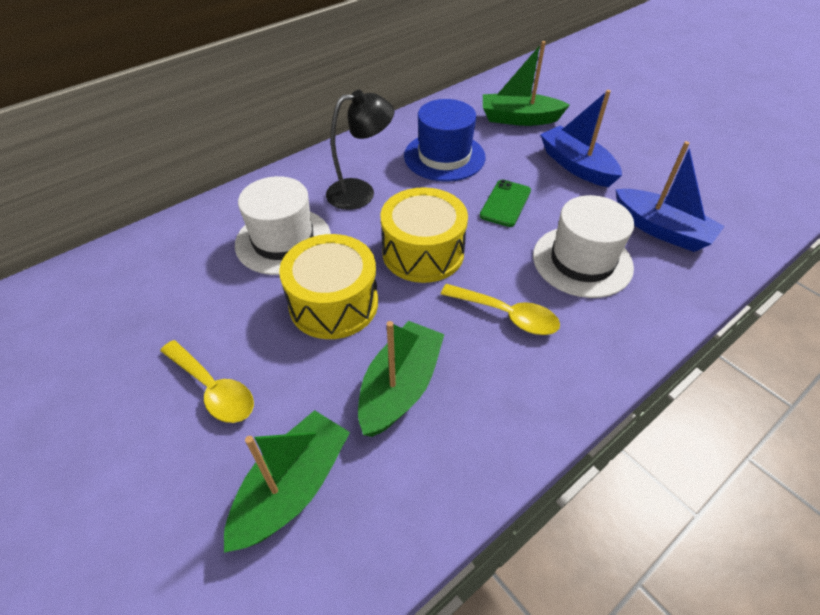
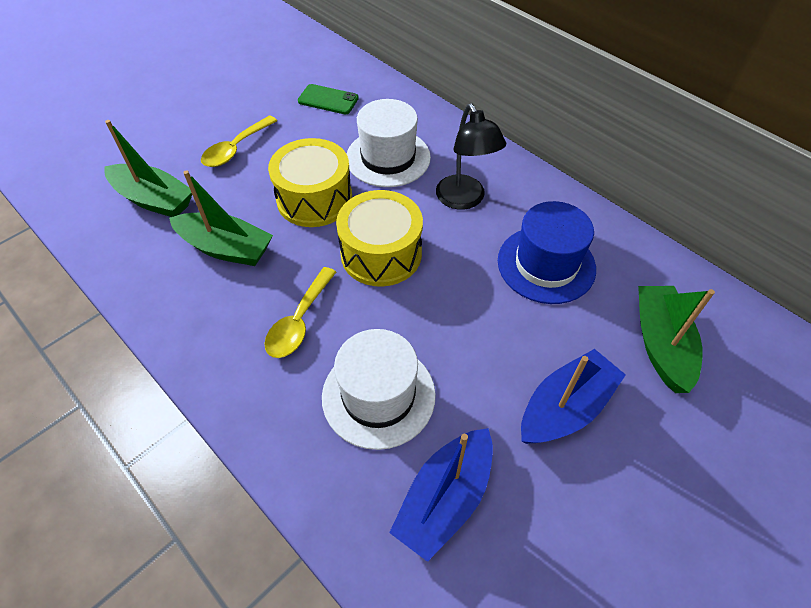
camera: 85 degrees right, 5 degrees up
green phone [480,180,531,227] -> green phone moved to [298,84,359,114]

